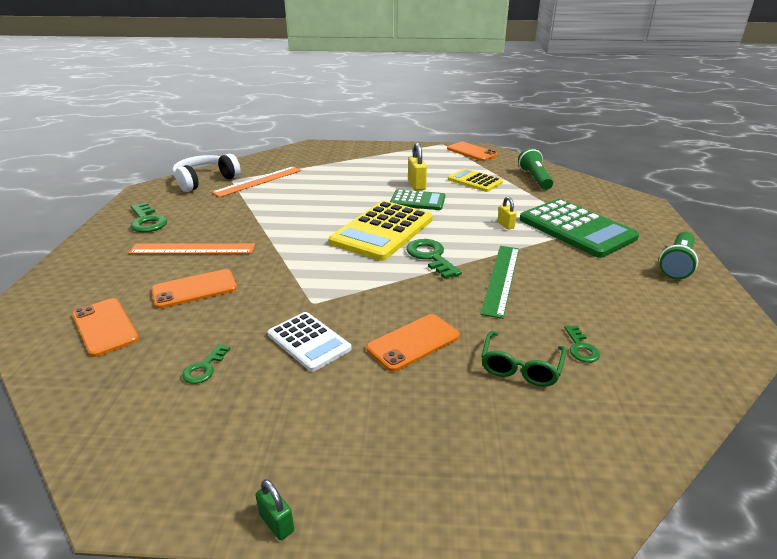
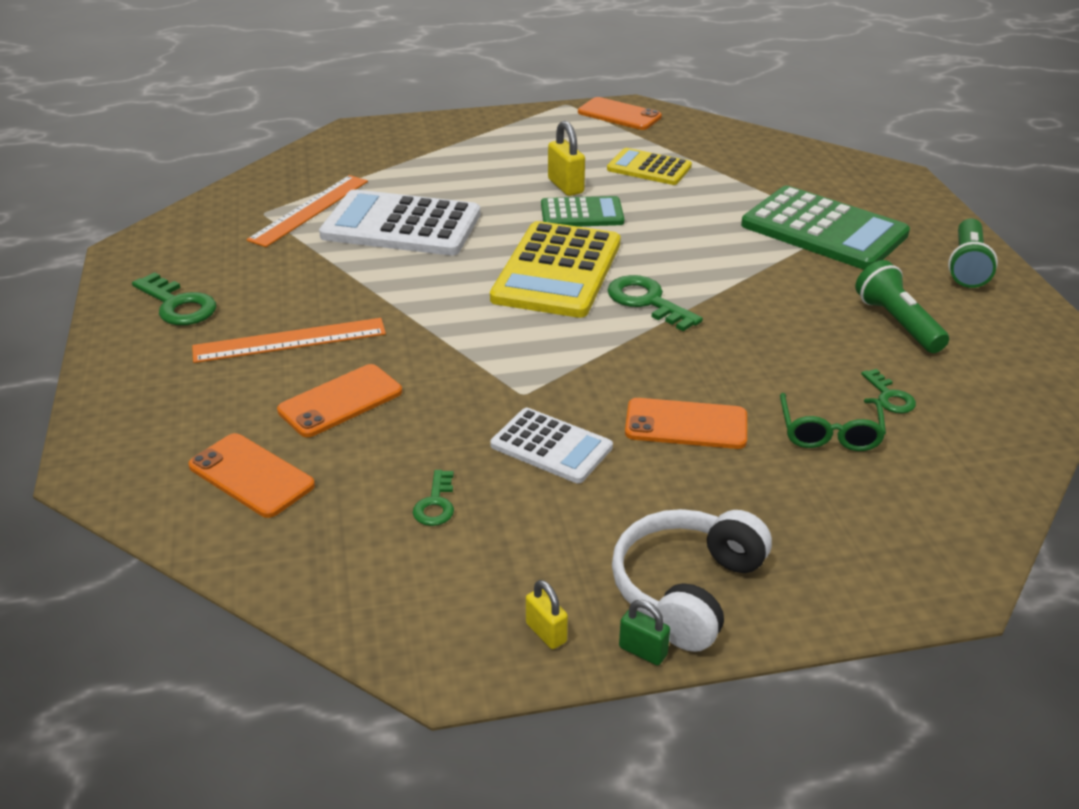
camera: 15 degrees left, 5 degrees up
white headphones [172,154,241,192] -> white headphones moved to [612,509,772,652]
orange phone [366,314,460,372] -> orange phone turned 60 degrees clockwise [625,398,747,449]
green ruler [480,246,519,319] -> none
yellow padlock [497,197,517,230] -> yellow padlock moved to [526,580,568,649]
green flashlight [518,148,553,190] -> green flashlight moved to [855,260,949,353]
none -> white calculator [319,189,481,255]

